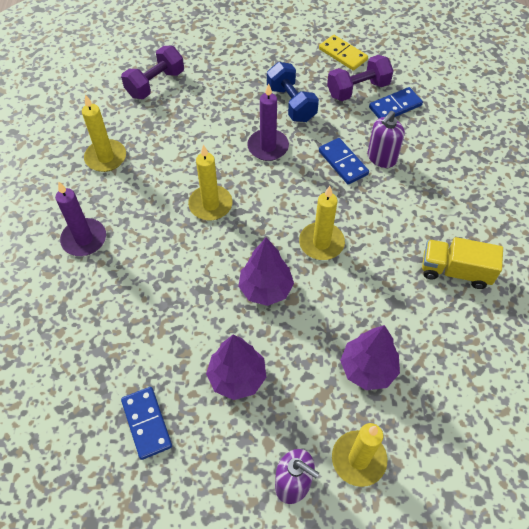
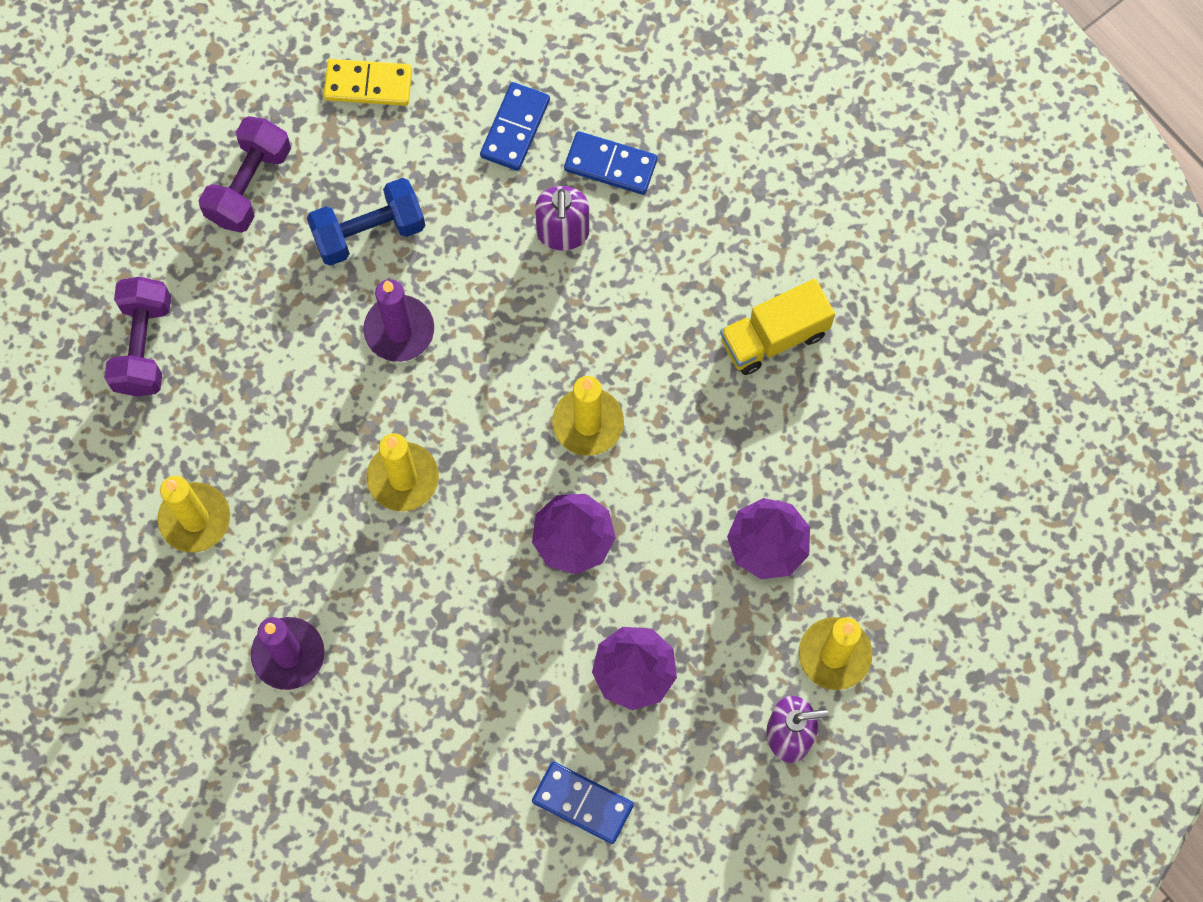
camera: 40 degrees left, 15 degrees up
blue dumbbell [267,62,319,122] -> blue dumbbell turned 45 degrees counterclockwise [307,178,425,266]
blue domino [319,138,369,185] -> blue domino moved to [564,131,657,195]
purple dumbbell [327,55,394,101] -> purple dumbbell moved to [199,116,291,233]

